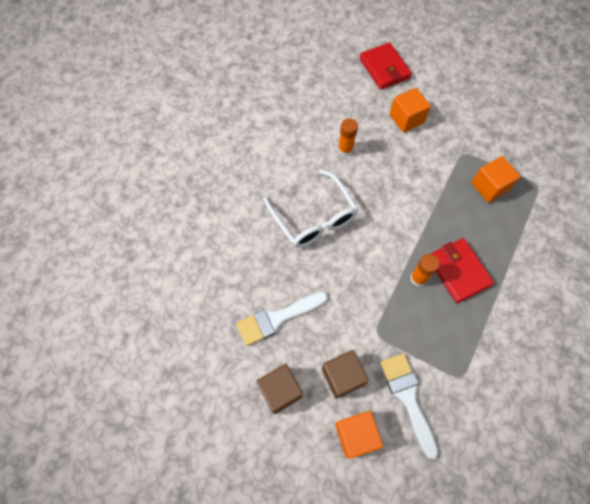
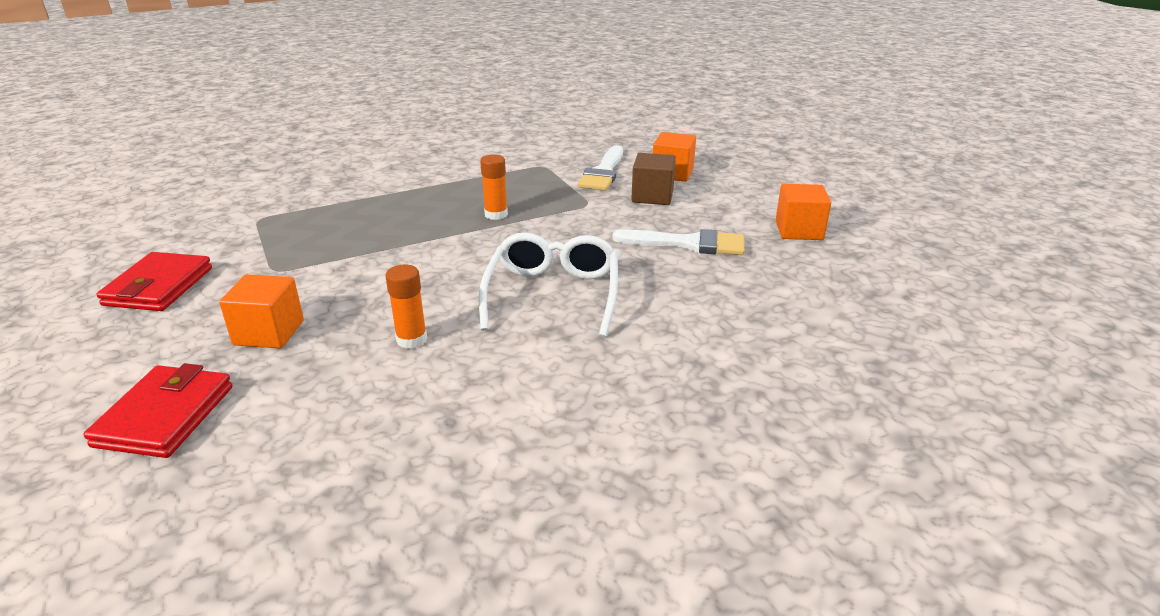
camera: 145 degrees left, 35 degrees down
brown cube [256,364,303,414] -> none
red wallet [431,238,494,303] -> red wallet moved to [96,252,212,311]
orange cube [471,156,521,203] -> orange cube moved to [776,184,831,240]

